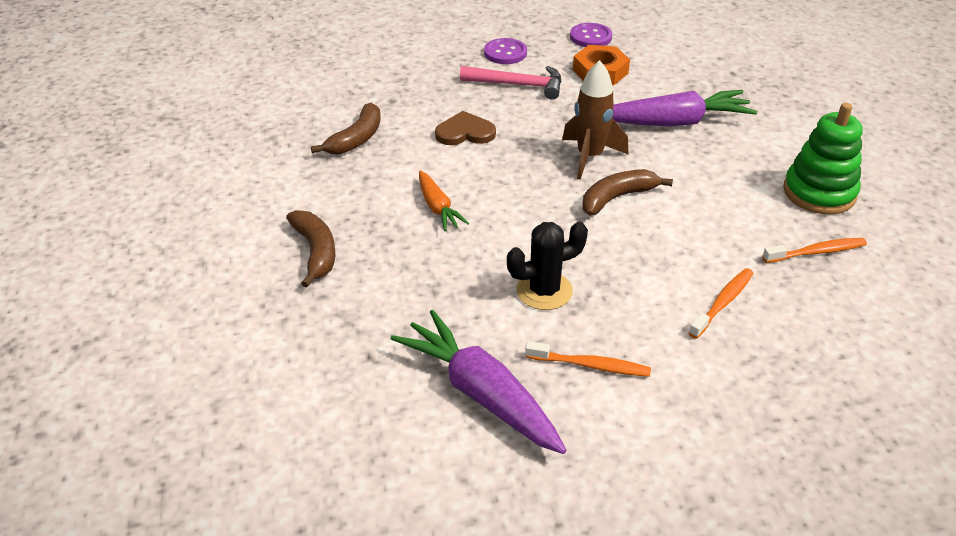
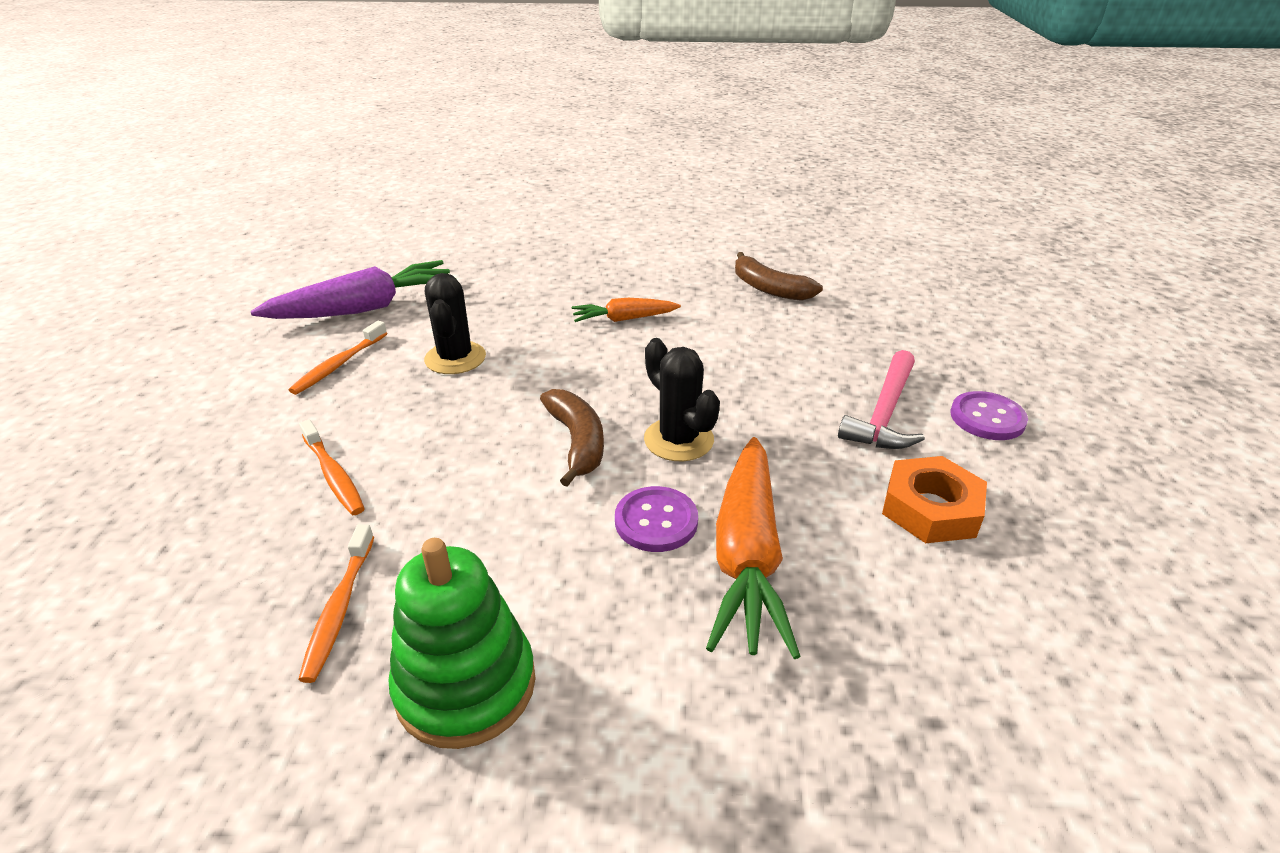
camera: 105 degrees right, 5 degrees down
brown banana [286,210,335,288] -> none
brown heart [435,111,496,145] -> none
brown rocket [562,60,628,180] -> black cactus [644,338,720,461]
purple button [570,23,612,47] -> purple button moved to [615,486,698,552]
purple carrot [613,90,757,127] -> orange carrot [706,437,800,659]

